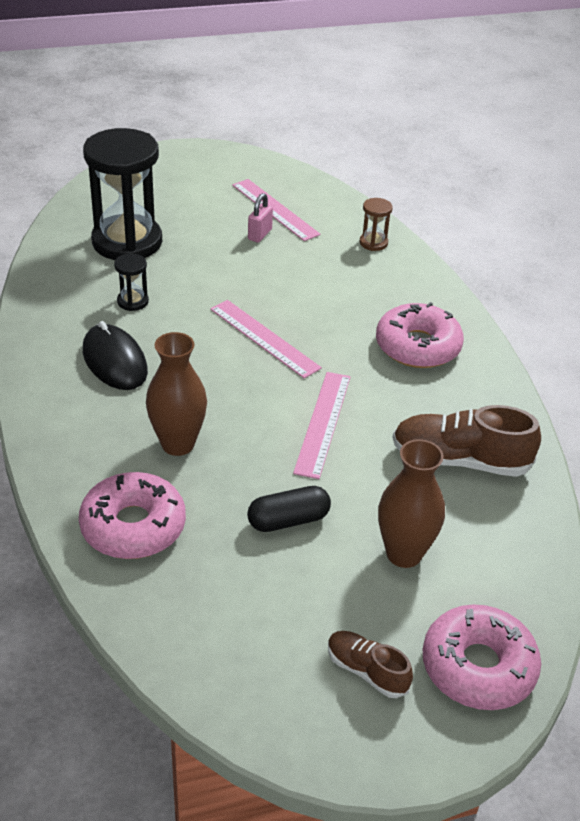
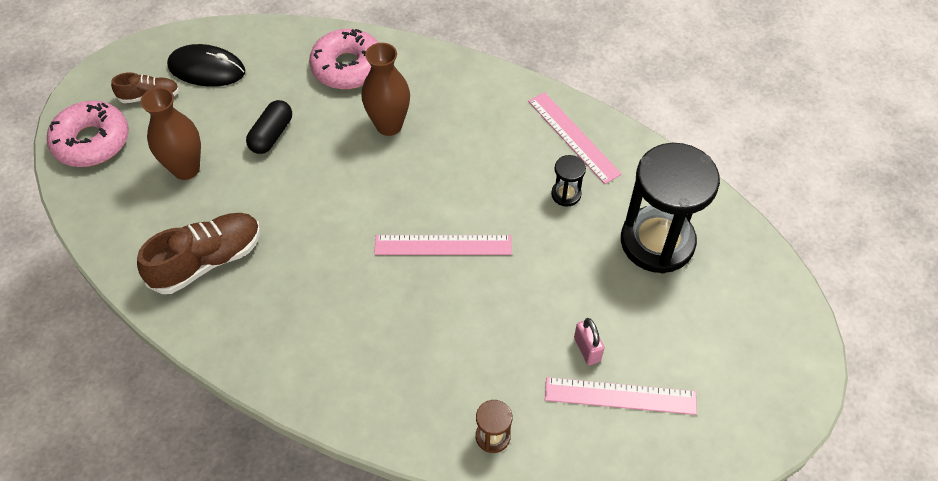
camera: 135 degrees right, 15 degrees up
black mouse [83,321,148,390] -> black mouse moved to [167,44,245,87]
pink ruler [293,372,350,479] -> pink ruler moved to [528,92,622,184]
pink donut [376,302,464,368] -> none

